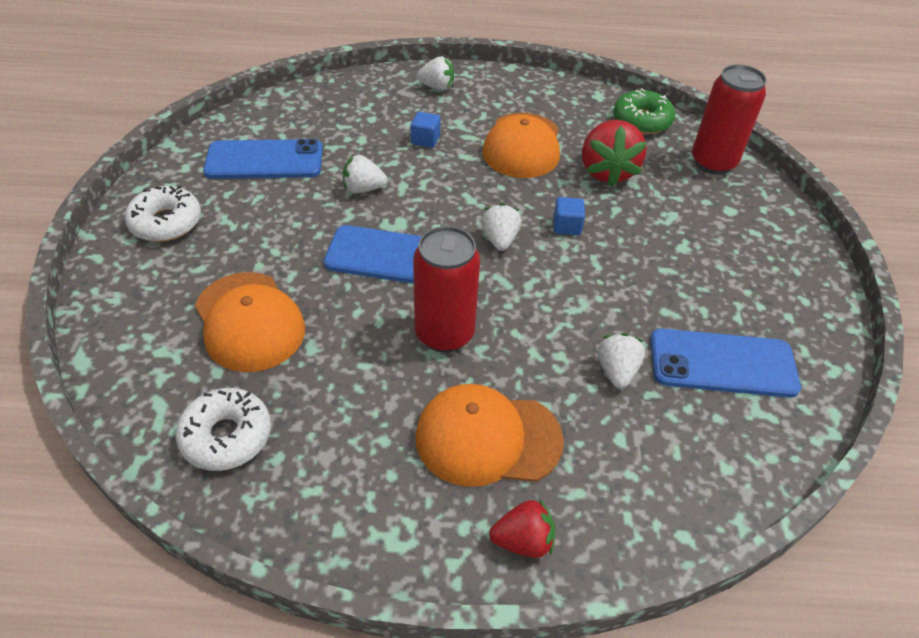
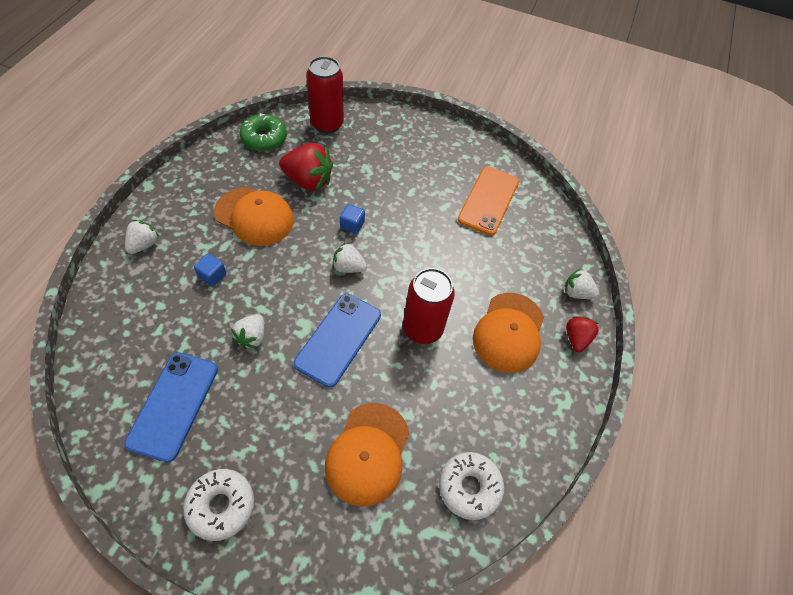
camera: 75 degrees left, 10 degrees up
orange cap [195,272,305,372] -> orange cap turned 120 degrees clockwise [325,403,409,507]
white strawberry [597,333,645,388] -> white strawberry moved to [565,268,599,299]
blue phone [650,328,801,398] -> orange phone [458,166,519,235]

